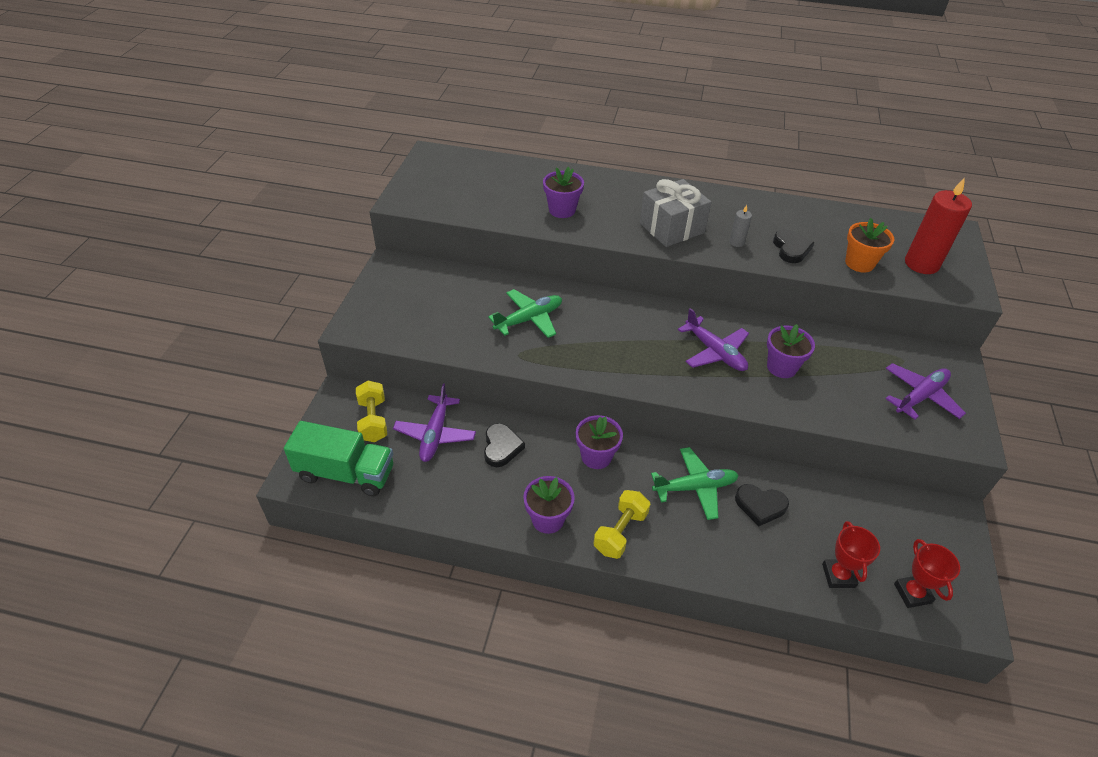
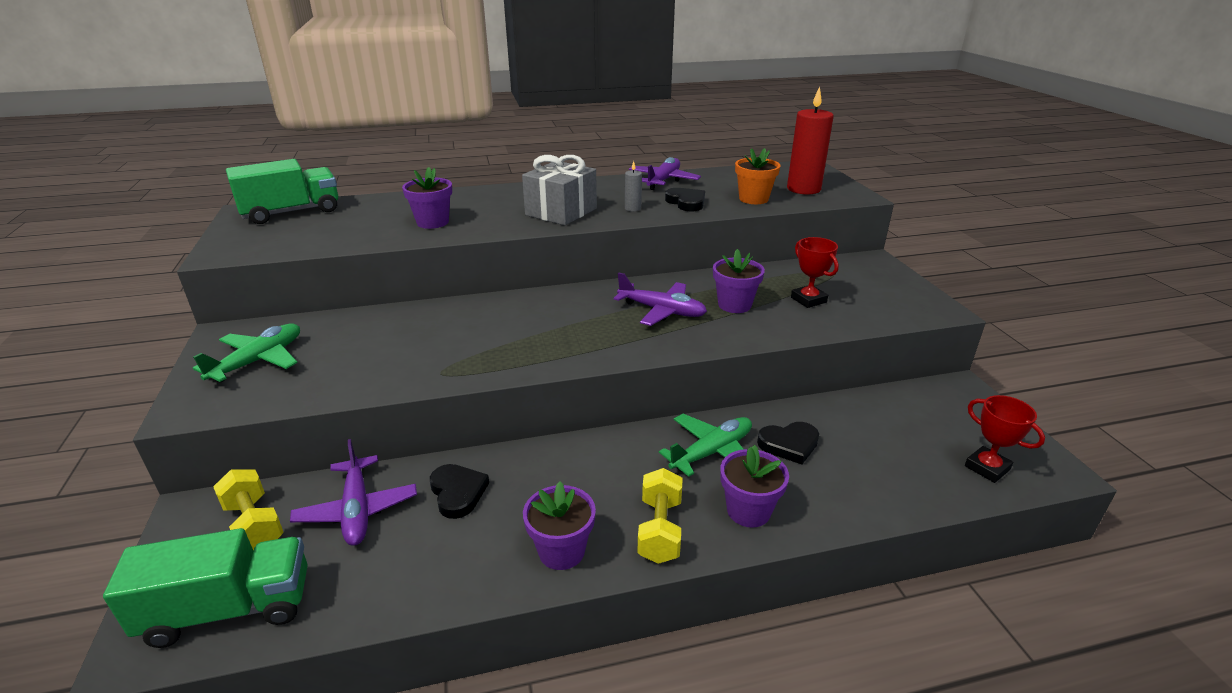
camera: 25 degrees left, 15 degrees down
green plane [488,289,562,338] -> green plane moved to [193,324,300,382]
purple flower pot [576,415,623,469] -> purple flower pot moved to [720,445,789,528]
red trophy [822,521,880,588] -> red trophy moved to [791,237,839,308]
purple plane [885,363,966,420] -> purple plane moved to [629,157,701,190]
none -> green truck [226,159,338,224]

